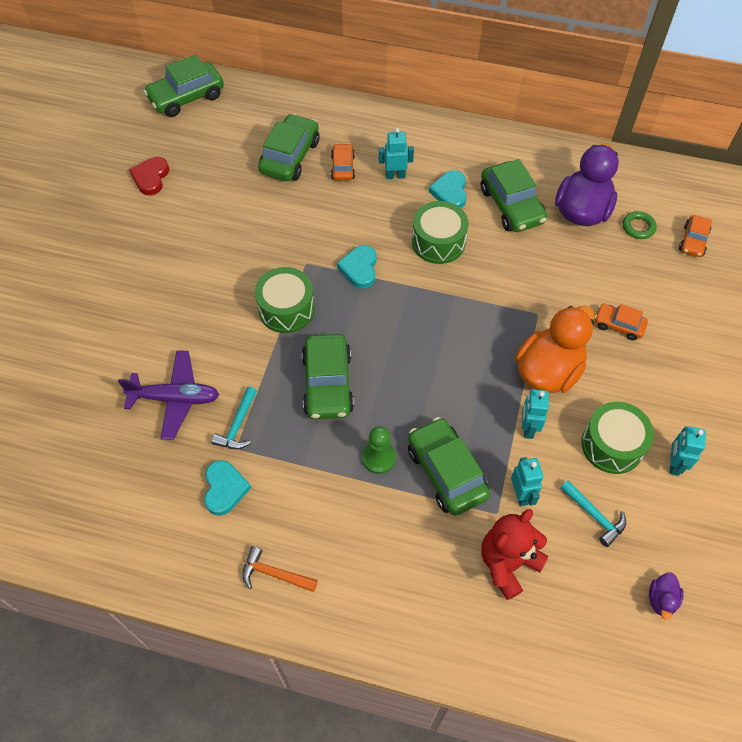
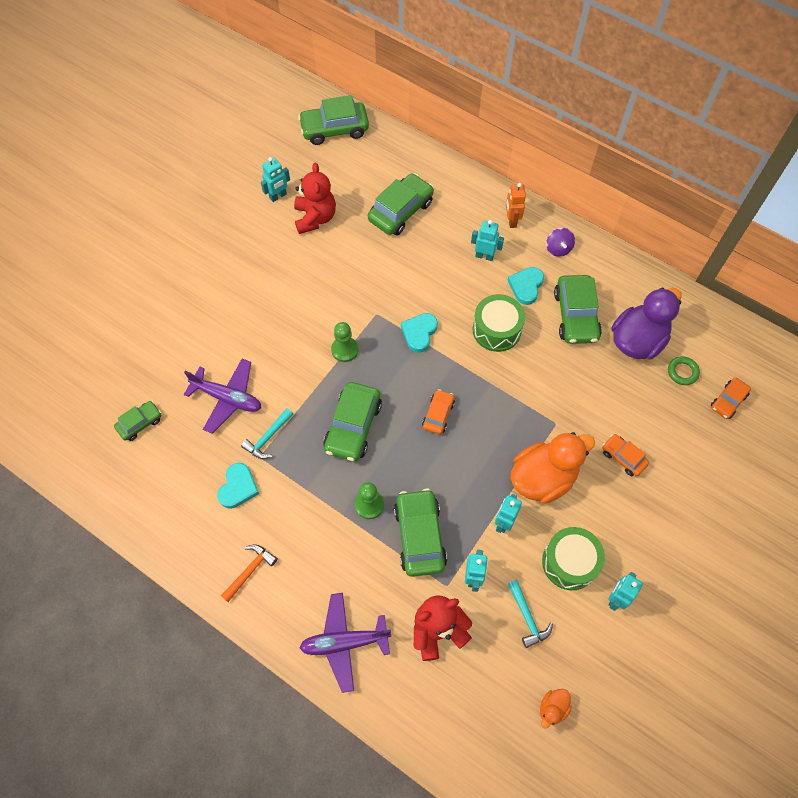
camera: 20 degrees right, 5 degrees up
red heart [129,157,169,195] -> turquoise robot [261,157,290,202]
orange hammer [243,546,318,592] -> orange hammer turned 90 degrees clockwise [221,545,278,602]
green drum [255,267,315,333] -> green pawn [331,322,358,362]
orange car [331,143,355,181] -> orange car moved to [422,389,455,434]
purple duck [649,573,684,620] -> orange duck [540,689,572,729]
none -> green car [114,401,161,441]
none -> red teddy bear [294,163,336,234]
none -> purple plane [299,593,391,693]
none -> orange robot [506,183,526,228]
none -> purple spinning top [546,228,575,257]

